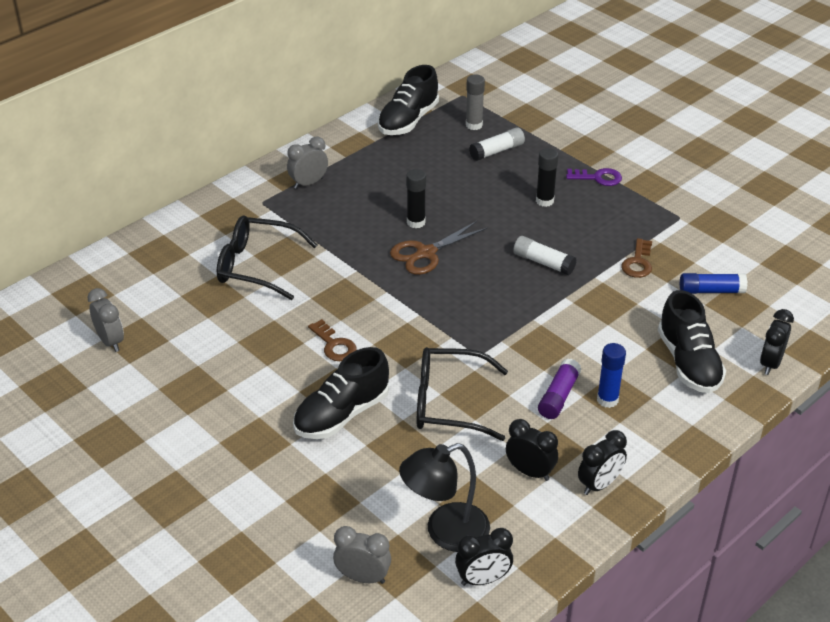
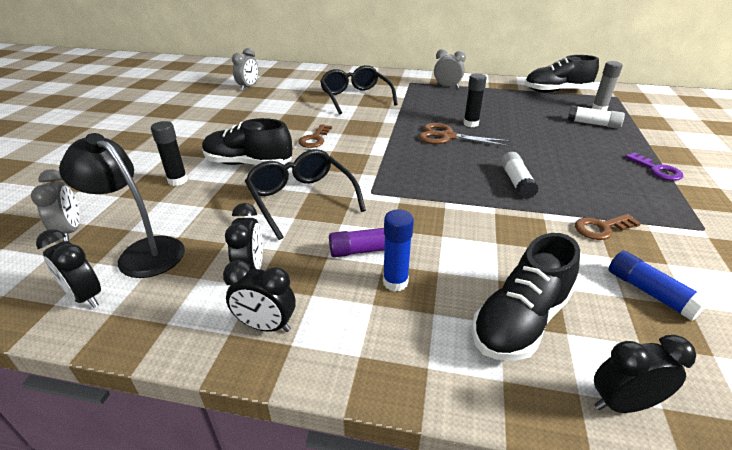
camera: 55 degrees right, 5 degrees down
black glue stick [536,148,559,207] -> black glue stick moved to [151,121,188,186]

